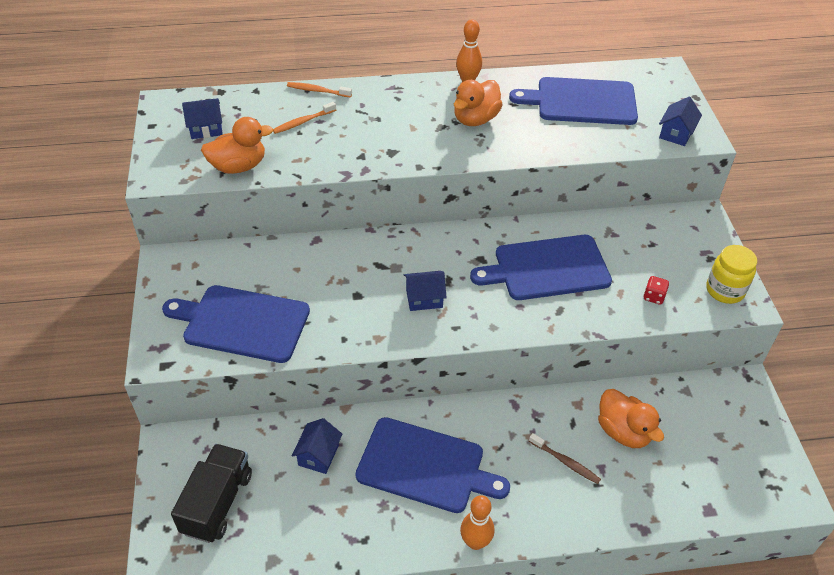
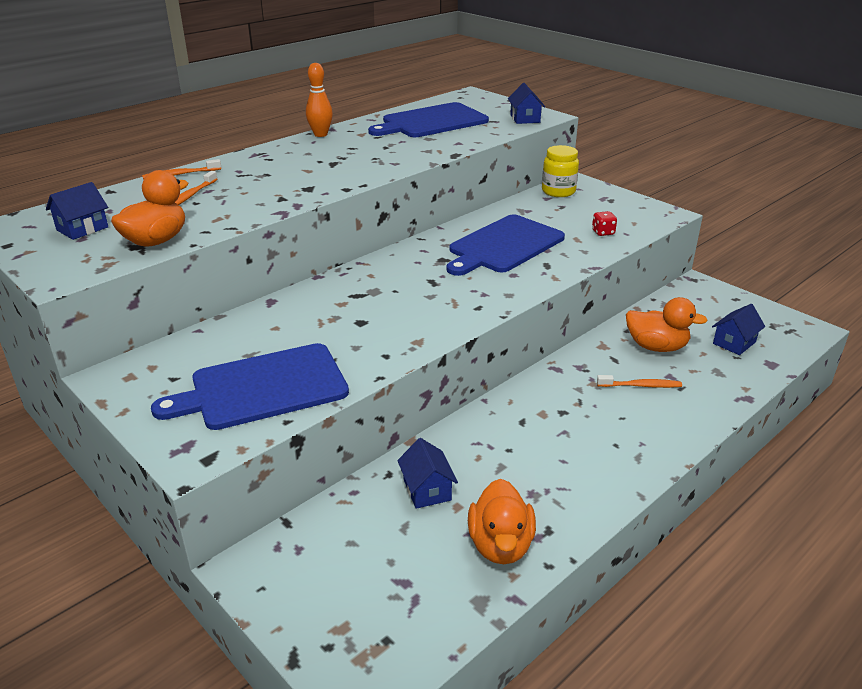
camera: 35 degrees left, 15 degrees down
black truck [171,444,252,543] -> none
blue cutting board [355,417,510,513] -> none
blue house [404,271,447,311] -> blue house moved to [712,304,765,355]
orange duck [454,80,503,126] -> orange duck moved to [468,479,536,564]
orange bowling pin [460,495,494,550] -> none
brown toothbrush [529,433,601,484] -> orange toothbrush [597,375,682,388]
yellow jar [706,245,757,304] -> yellow jar moved to [542,145,579,197]

